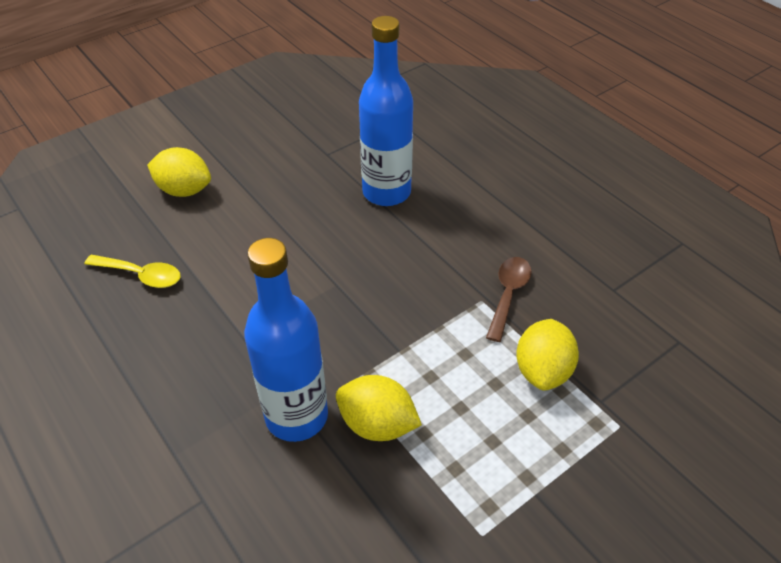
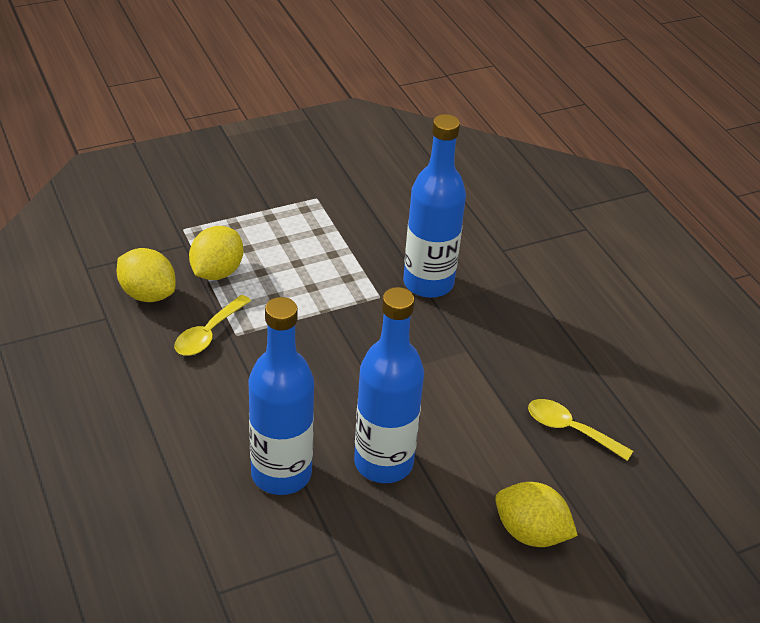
camera: 170 degrees left, 5 degrees down
yellow lemon [336,375,422,441] -> yellow lemon moved to [117,248,176,302]
brown spoon [486,257,532,342] -> yellow spoon [174,295,251,356]
none -> blue bottle [354,287,424,483]

